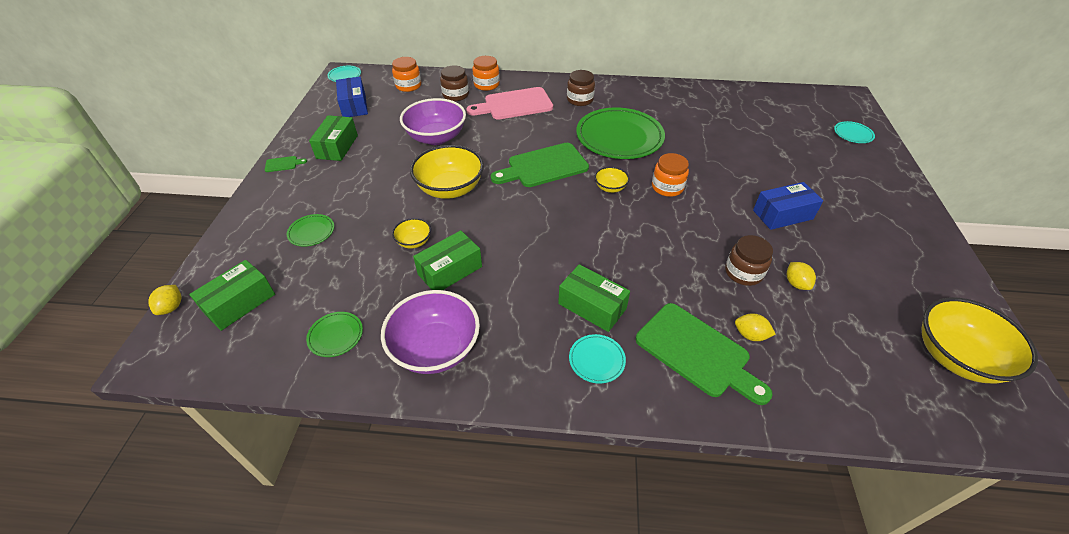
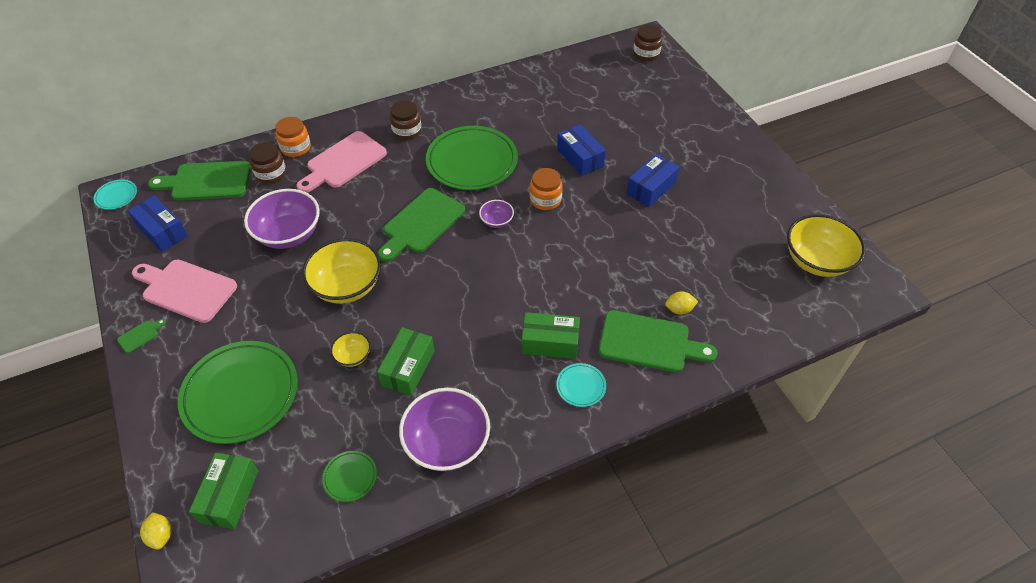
camera: 30 degrees left, 5 degrees up
green plate [287,214,334,247] -> green plate [178,341,298,444], size x2.31
green box [309,115,358,161] -> pink cutting board [132,259,237,323]
orange jar [392,57,421,92] -> green cutting board [148,161,251,201]
yellow bowl [595,167,629,193] -> purple bowl [479,200,514,228]
brown jar [725,235,773,286] -> brown jar moved to [633,25,662,61]
yellow lemon [787,262,816,290] -> none
turquoise plate [834,121,875,143] -> none
none -> blue box [557,124,606,176]

